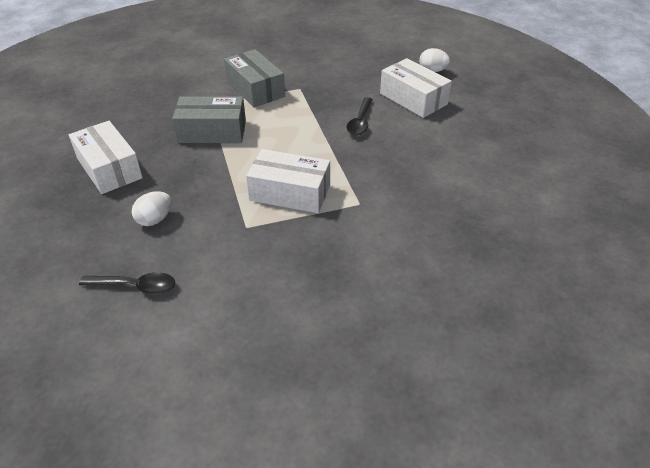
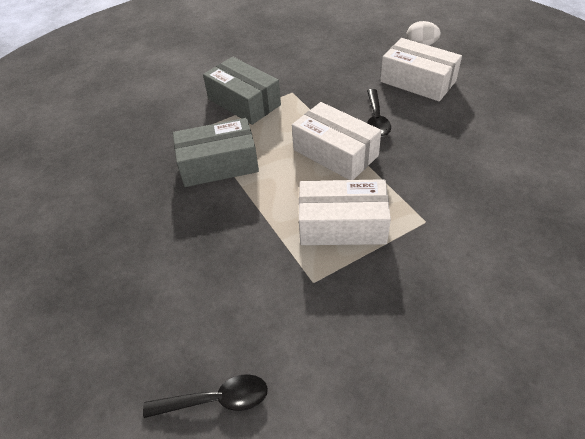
camera: 10 degrees left, 5 degrees up
white box [69,121,143,194] -> white box moved to [292,102,381,180]
white egg [132,191,172,226] -> none

